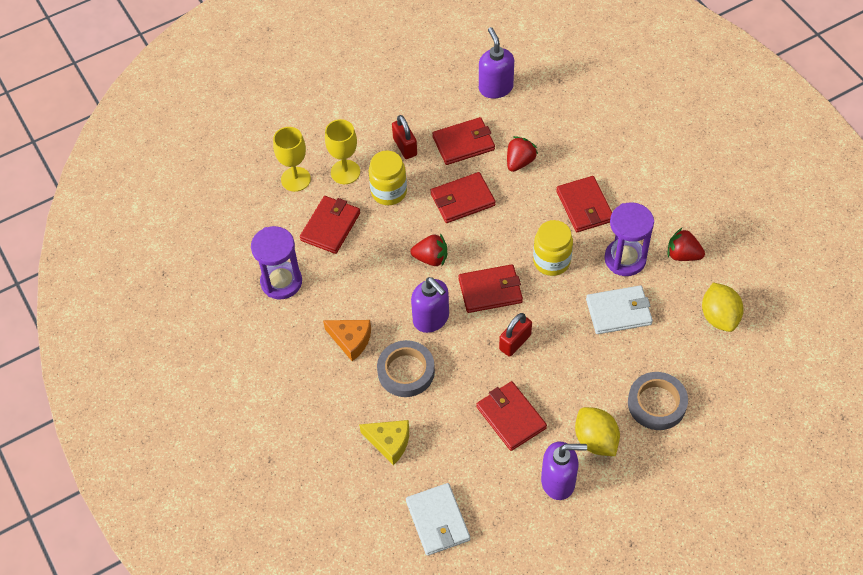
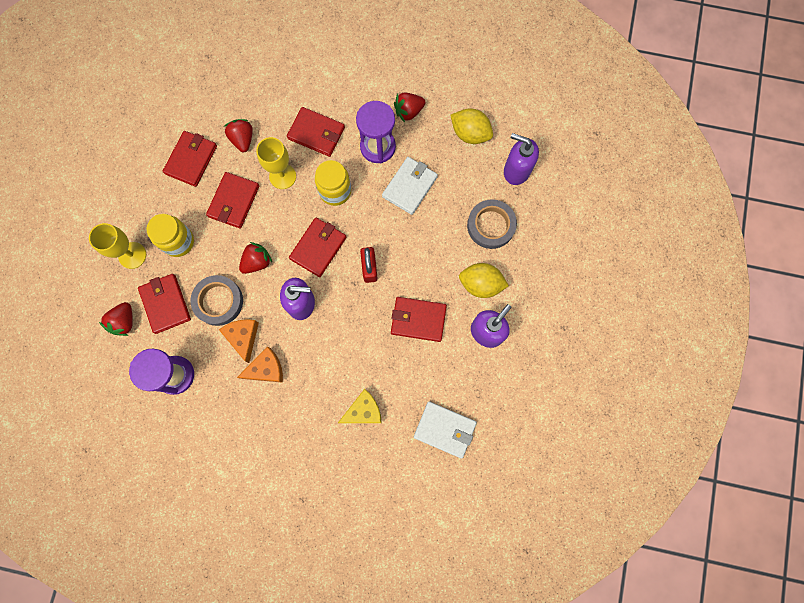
camera: 50 degrees left, 20 degrees up
yellow goblet [273,127,311,192] -> yellow goblet moved to [256,137,296,189]
grey tape [377,340,435,397] -> grey tape moved to [190,275,243,326]
red padlock [392,115,417,159] -> none
purple soap dispenser [479,27,514,99] -> purple soap dispenser moved to [504,133,539,185]
none -> red strawberry [99,302,133,336]
none -> orange cheese [219,319,259,363]

